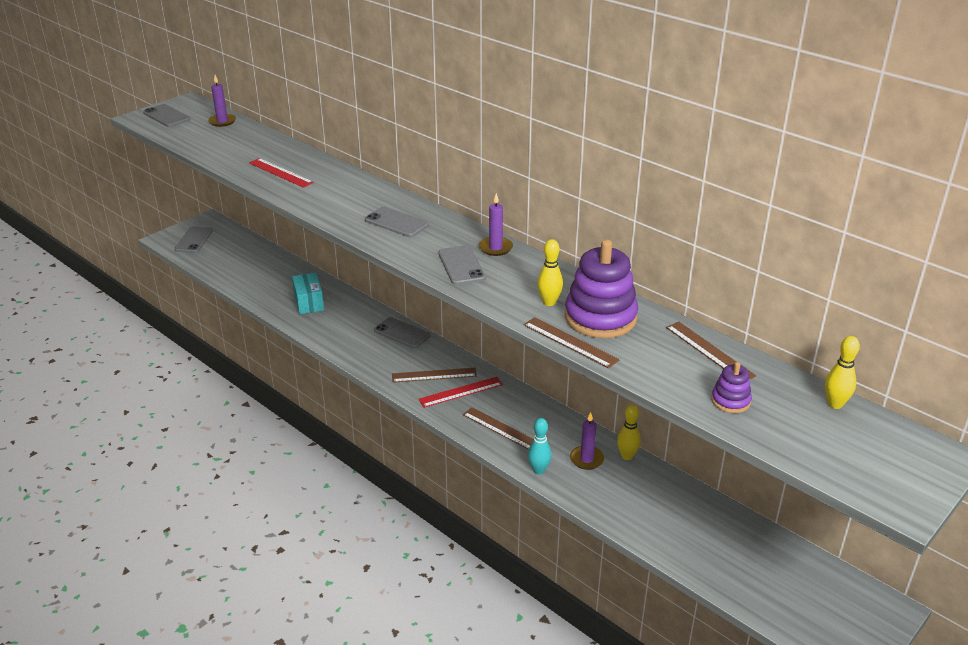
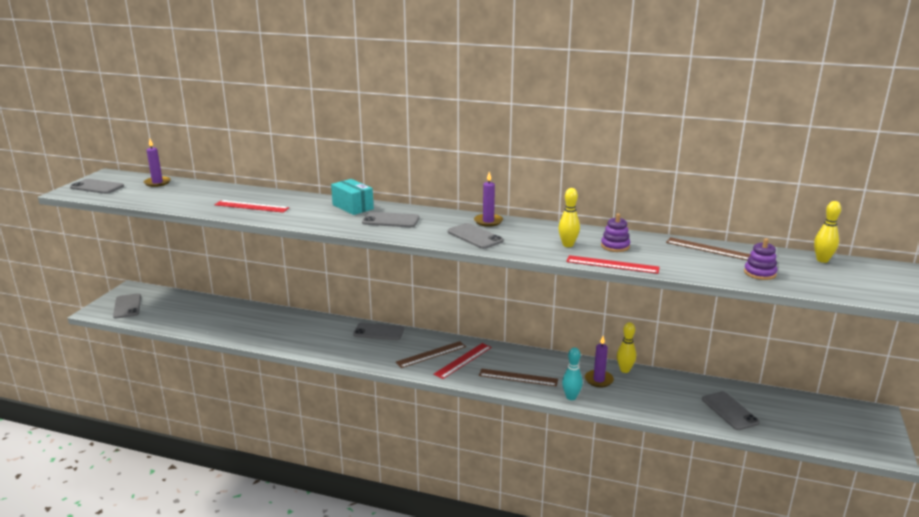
camera: 25 degrees left, 10 degrees down
turquoise box [292,273,324,314] -> turquoise box moved to [331,179,374,215]
brown ruler [524,317,620,368] -> red ruler [566,255,660,274]
purple stacking toy [565,239,638,338] -> purple stacking toy [601,214,630,252], size x0.48
none -> grey phone [702,391,760,430]

